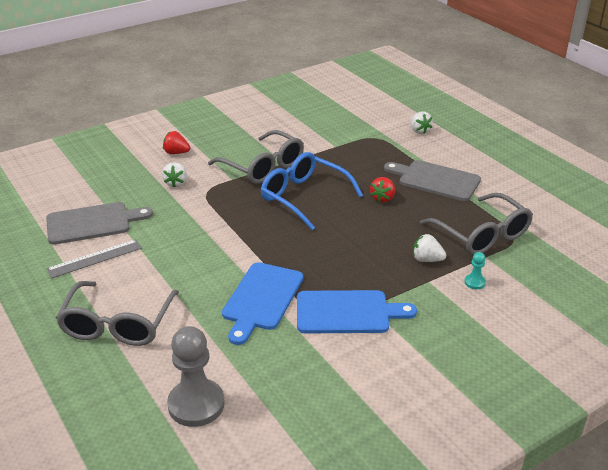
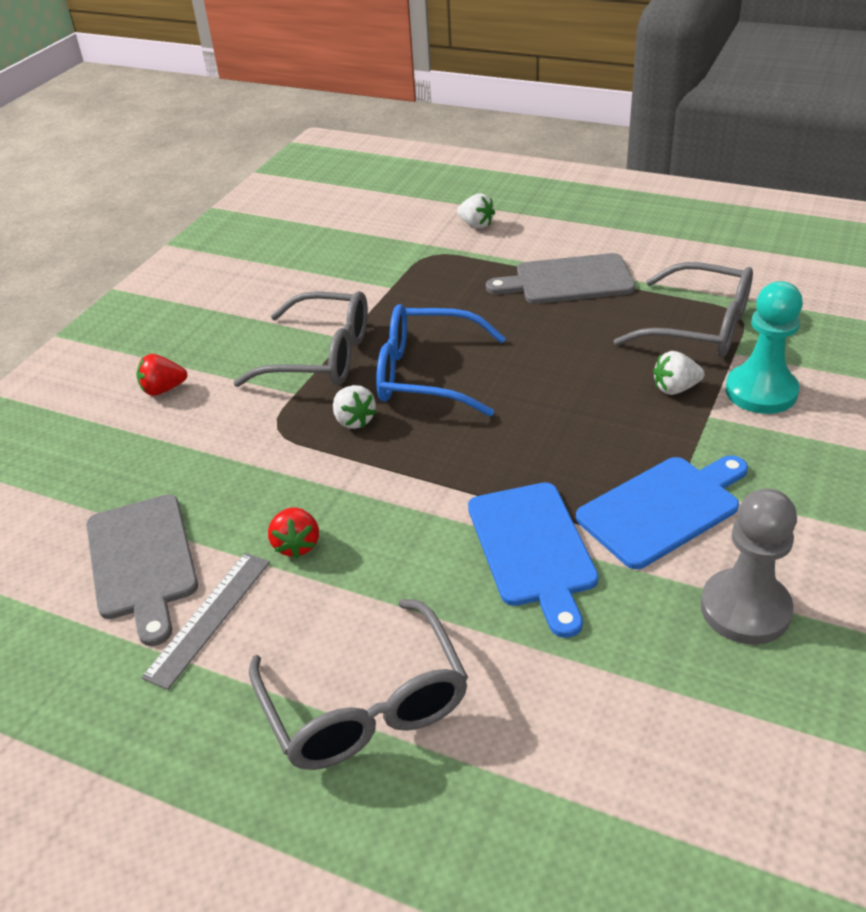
camera: 30 degrees left, 5 degrees up
grey cutting board [46,202,153,245] -> grey cutting board turned 120 degrees clockwise [86,494,198,646]
white strawberry [162,162,187,187] -> white strawberry moved to [333,385,377,429]
grey pawn [167,326,225,427] -> grey pawn moved to [700,489,797,645]
red strawberry [370,177,395,202] -> red strawberry moved to [268,507,319,558]
turquoise pawn [464,252,486,289] -> turquoise pawn [725,281,803,414], size x2.26

